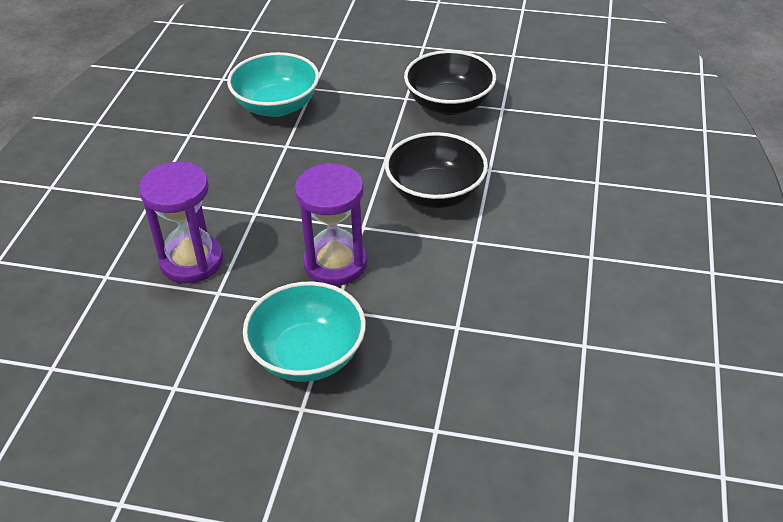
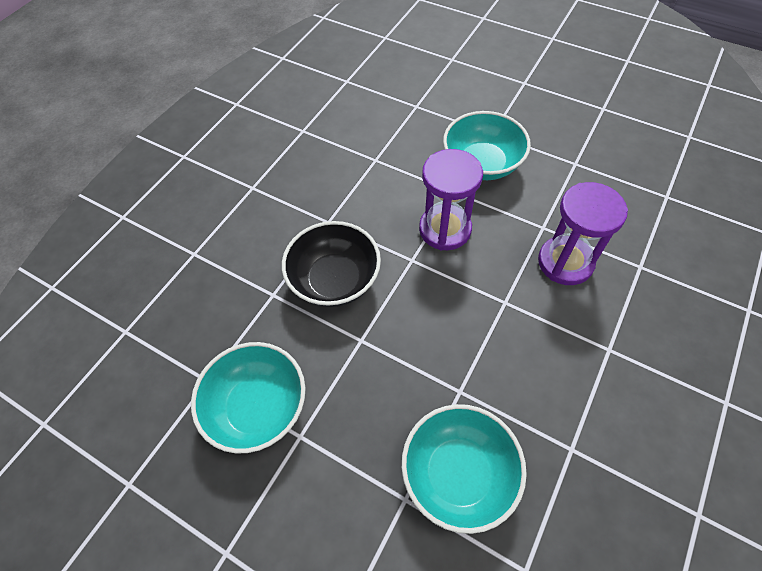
camera: 160 degrees left, 15 degrees up
black bowl [404,50,496,115] -> turquoise bowl [191,342,305,453]

